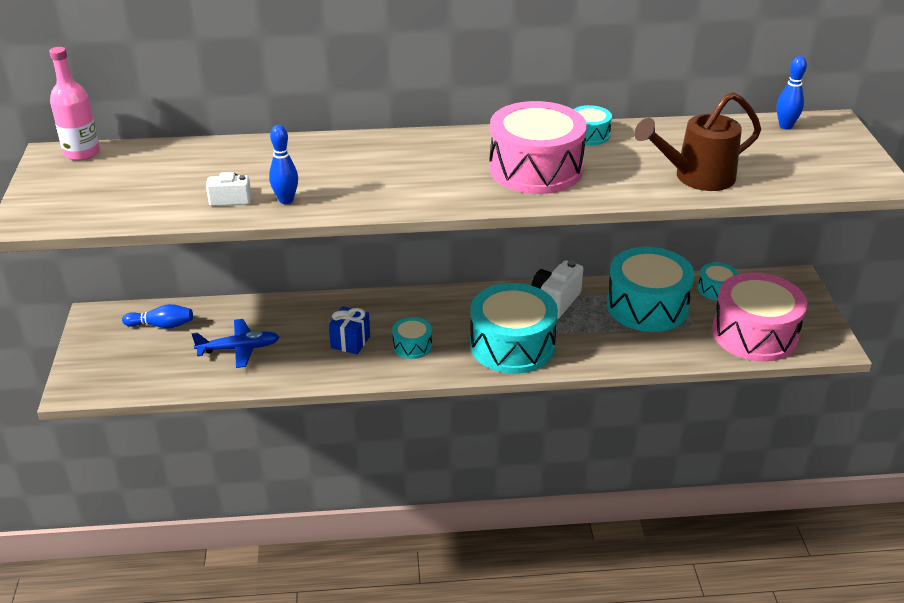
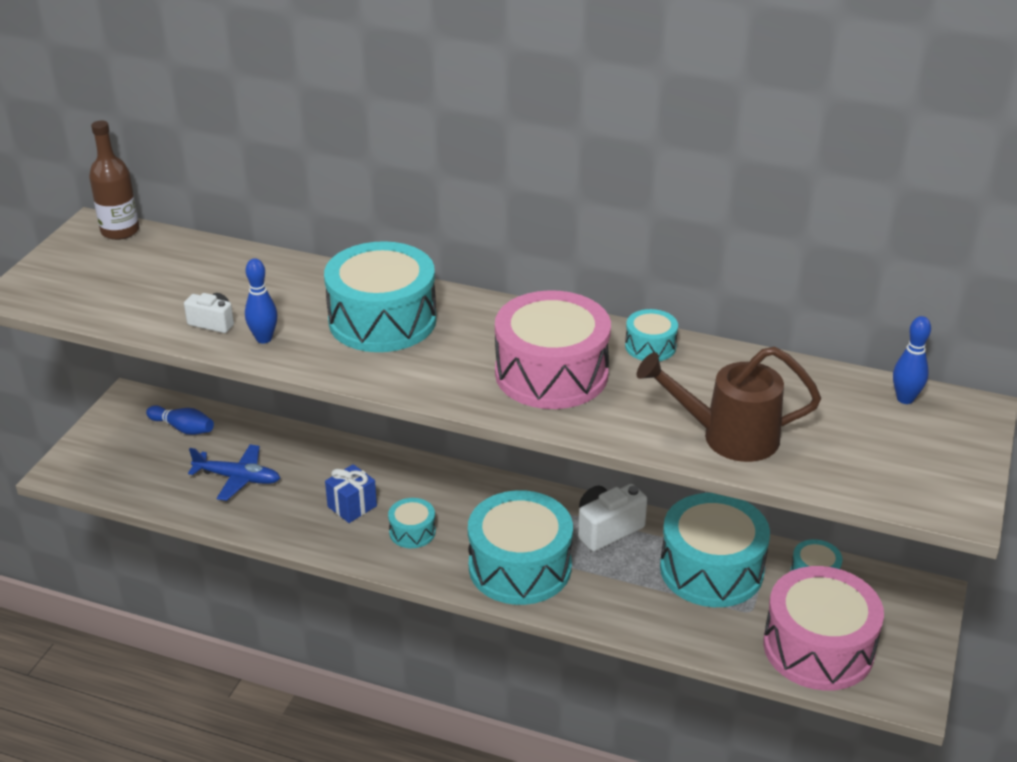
camera: 25 degrees right, 0 degrees up
pink bottle [49,47,100,161] -> brown bottle [89,121,139,240]
none -> turquoise drum [324,241,436,352]

